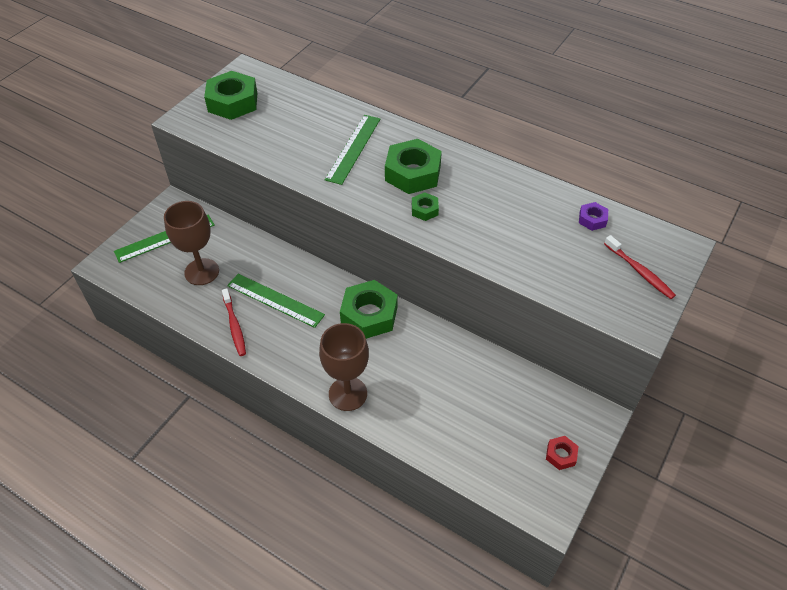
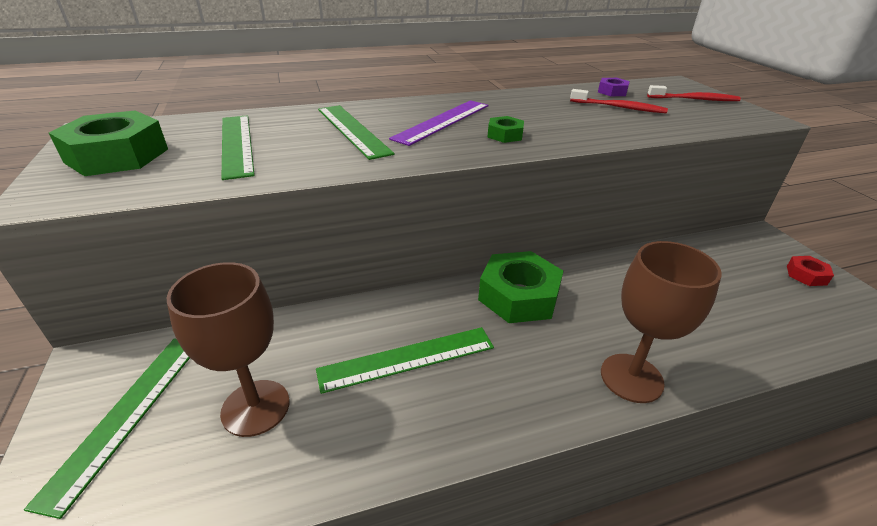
camera: 50 degrees left, 15 degrees down
red toothbrush [222,288,246,356] -> red toothbrush moved to [570,89,668,113]
green nut [385,139,442,194] -> purple ruler [389,100,489,146]
none -> green ruler [221,115,255,180]

